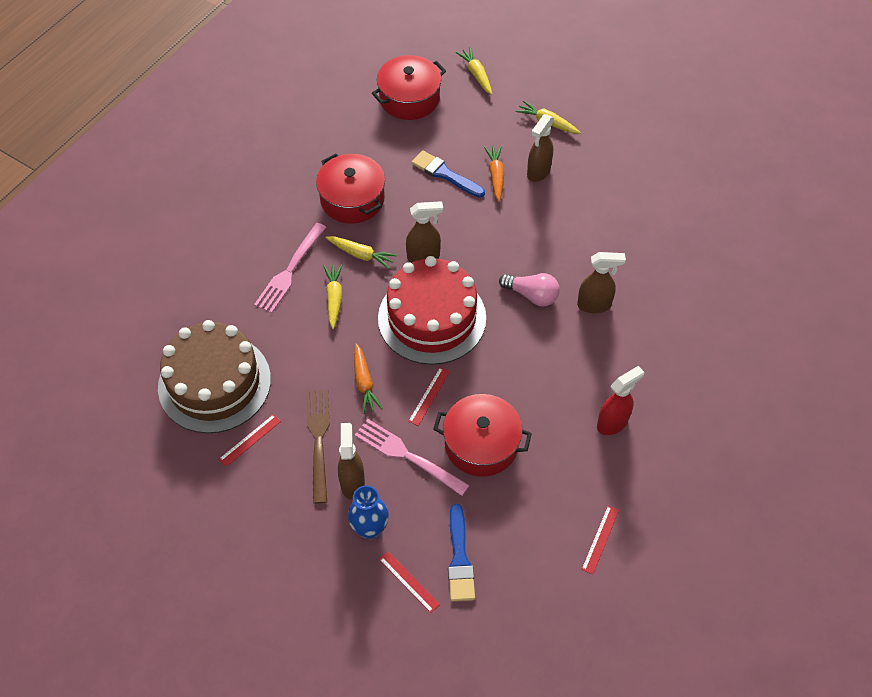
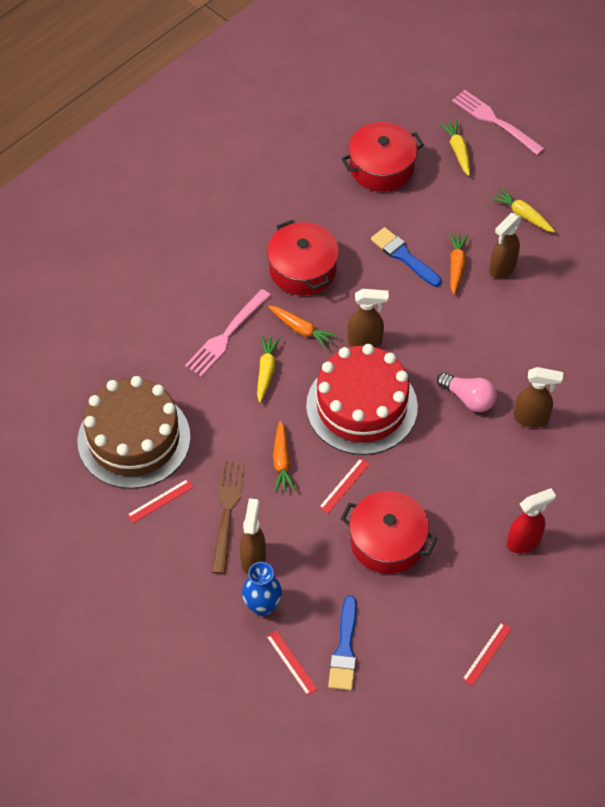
camera: 10 degrees right, 0 degrees up
yellow carrot [326,236,397,269] -> orange carrot [268,306,337,349]
pink fork [355,419,470,496] -> pink fork moved to [452,90,545,155]

